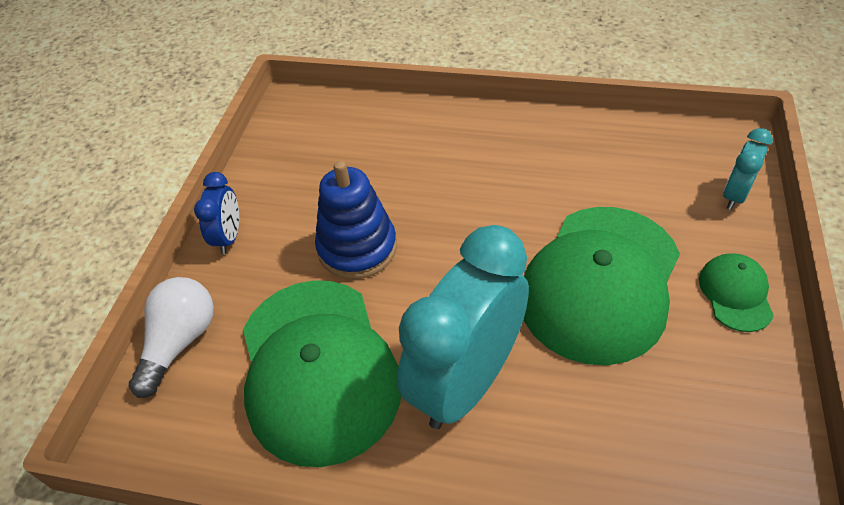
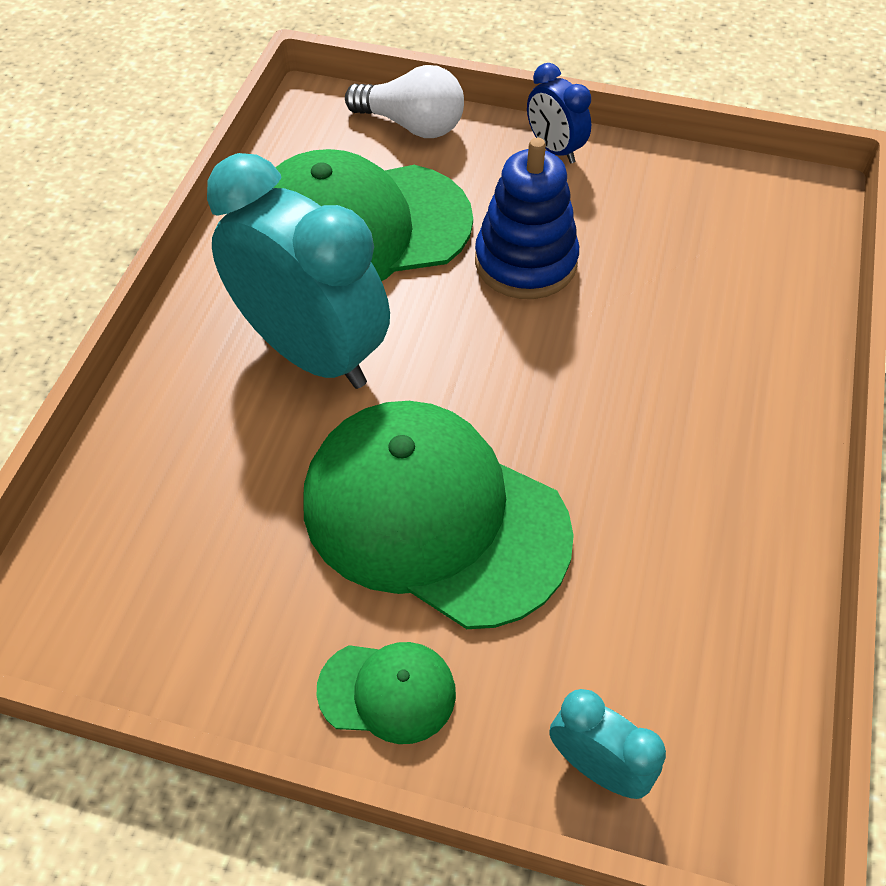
camera: 90 degrees right, 5 degrees up
blue clock [194,172,239,254] -> blue clock turned 45 degrees clockwise [527,63,591,164]

